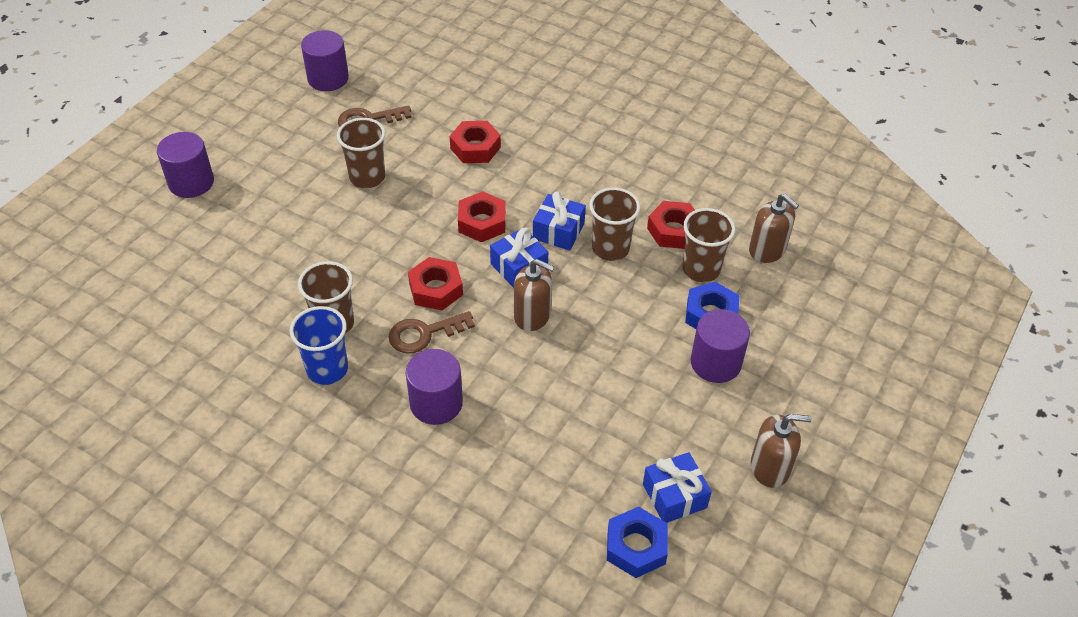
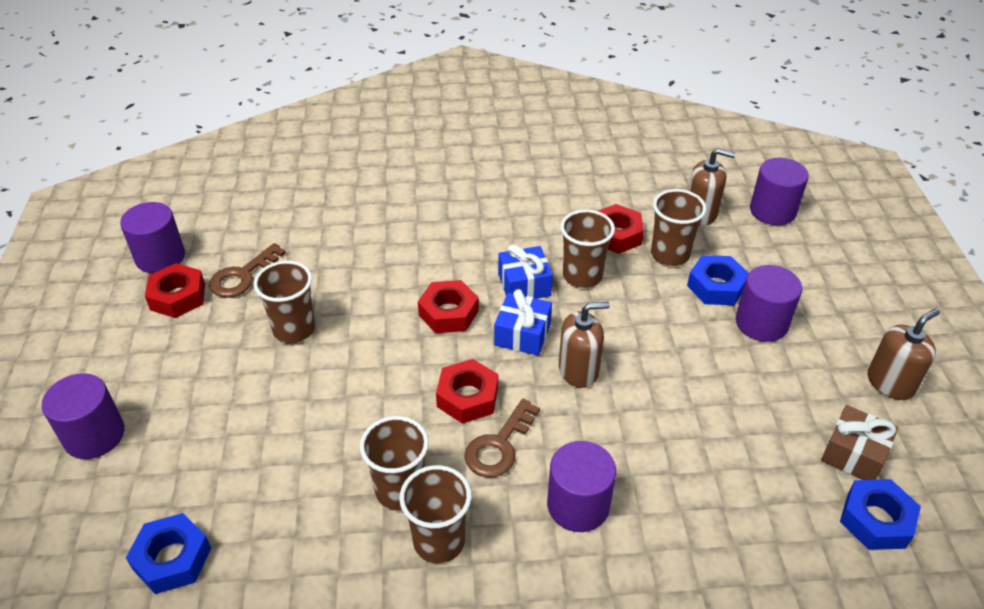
camera: 35 degrees left, 5 degrees down
blue cup [290,306,348,385] -> brown cup [399,465,472,563]
red nut [450,121,501,163] -> red nut moved to [145,263,205,318]
blue gift [643,452,712,523] -> brown gift [821,405,898,480]
none -> blue nut [126,513,211,594]
none -> purple cylinder [750,158,809,225]

